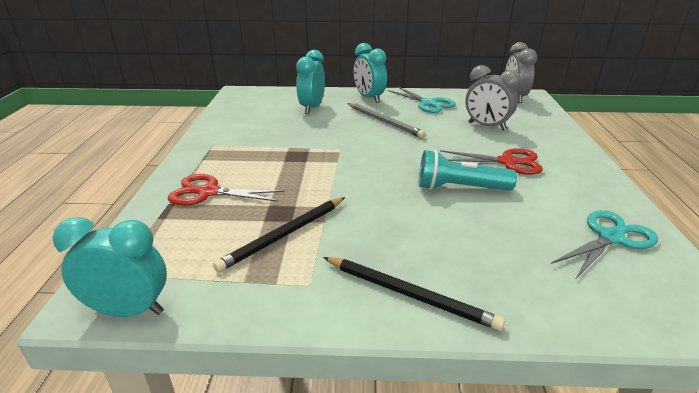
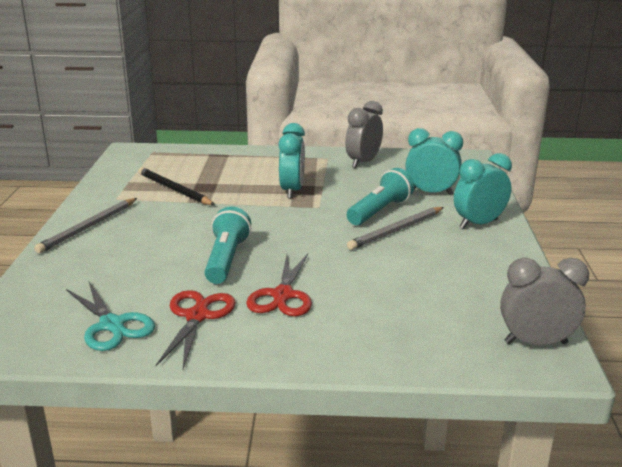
camera: 90 degrees right, 5 degrees down
turquoise clock [52,217,167,317] -> turquoise clock moved to [278,123,305,199]
red scissors [168,174,284,206] -> red scissors moved to [156,290,236,369]
black pencil [323,257,505,331] -> grey pencil [34,198,137,253]
turquoise scissors [388,87,456,113] -> none
grey clock [465,65,521,131] -> grey clock moved to [345,101,383,168]
none -> turquoise flashlight [347,168,414,225]

